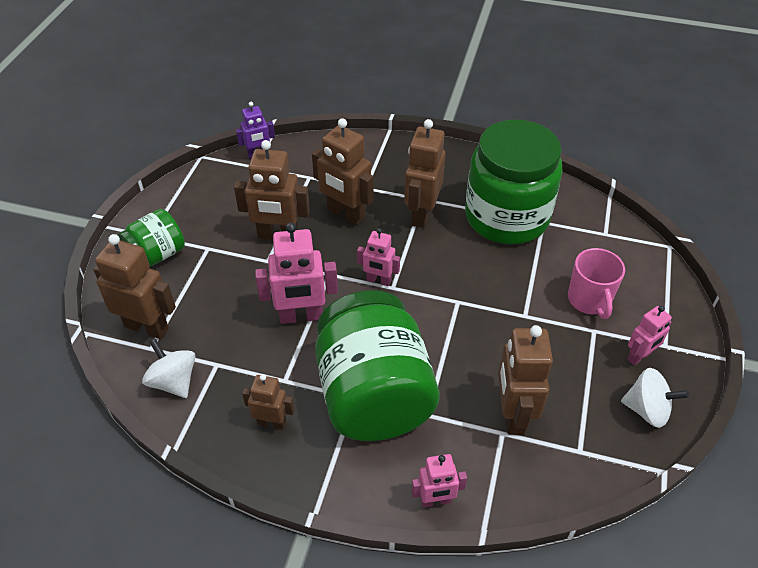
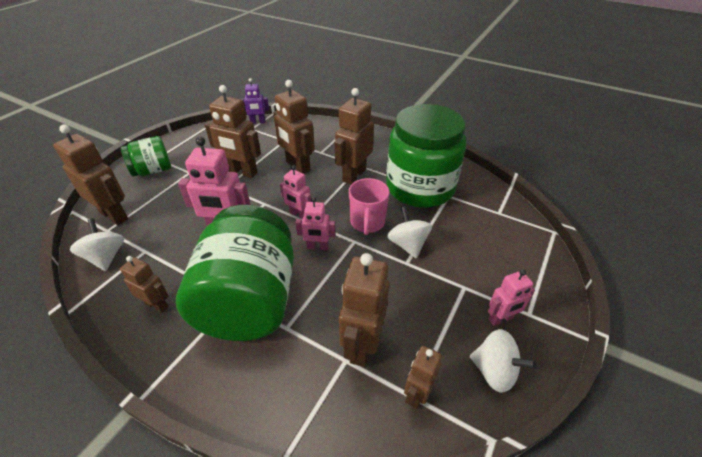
camera: 15 degrees right, 5 degrees down
pink robot [411,454,467,507] -> pink robot moved to [295,197,336,250]
pink mug [568,248,625,319] -> pink mug moved to [349,178,390,235]
none -> white spinning top [387,206,432,258]
none -> brown robot [404,346,442,409]

